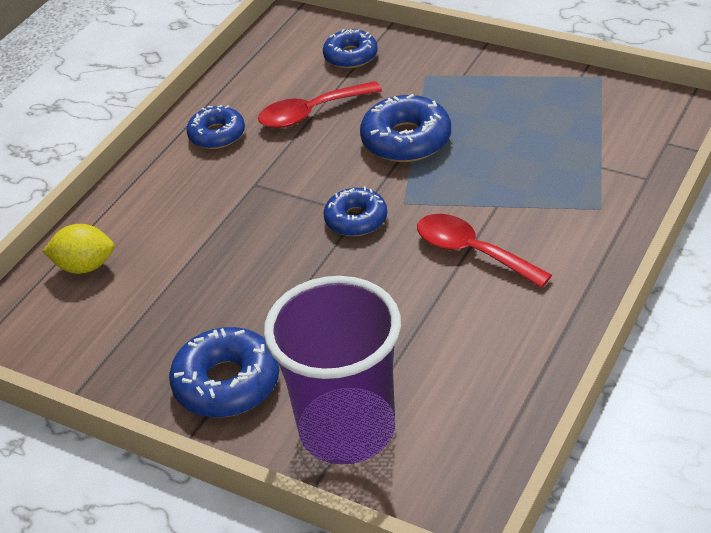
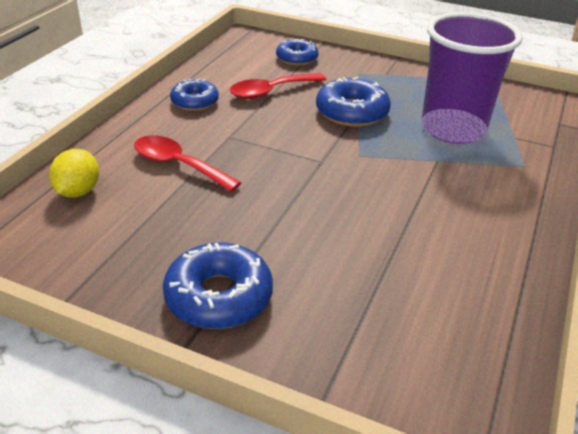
camera: 10 degrees left, 5 degrees down
yellow lemon [42,224,114,274] -> yellow lemon turned 75 degrees counterclockwise [49,149,99,197]
purple cup [264,276,401,464] -> purple cup moved to [421,12,523,144]
blue donut [323,186,387,236] -> none
red spoon [417,214,552,288] -> red spoon moved to [134,135,241,192]

